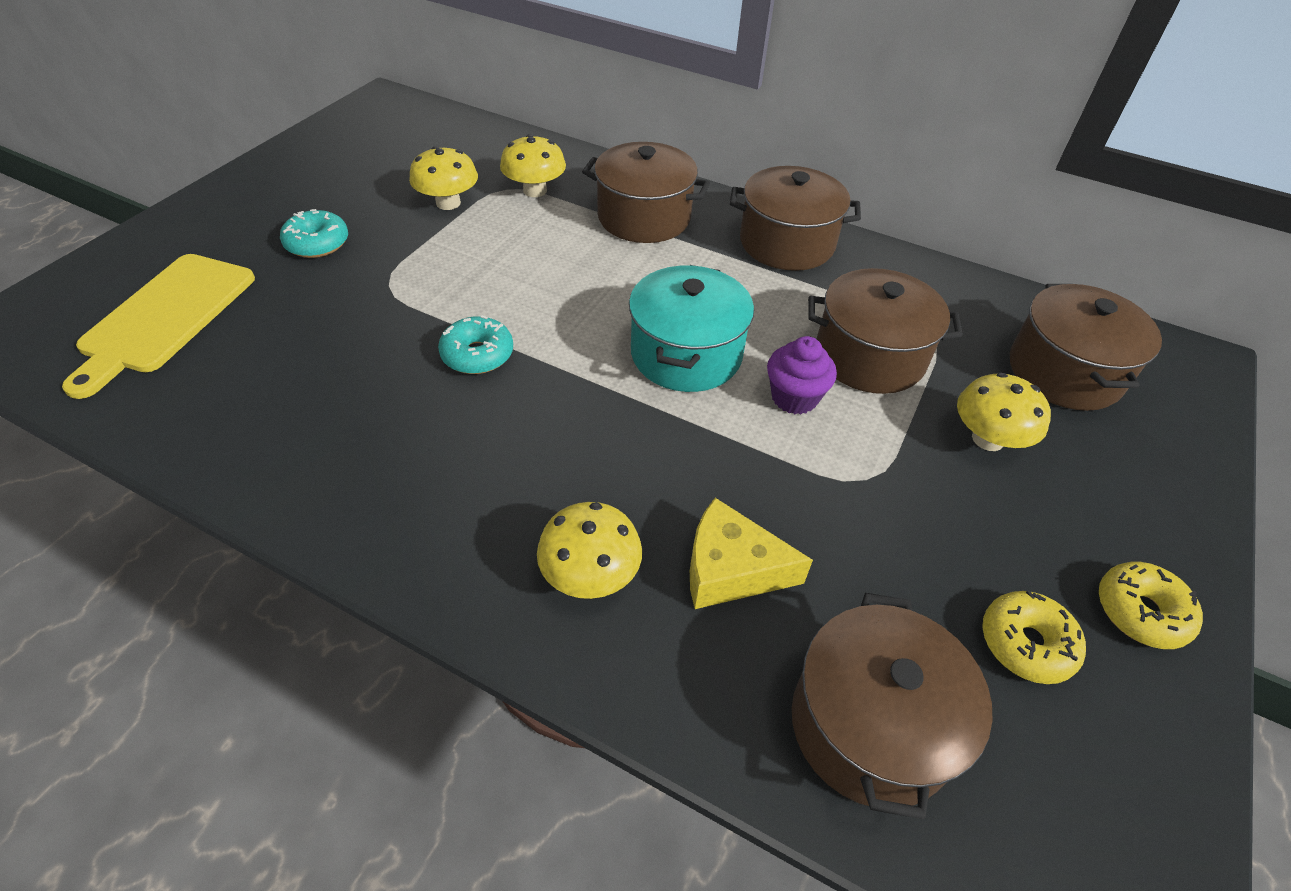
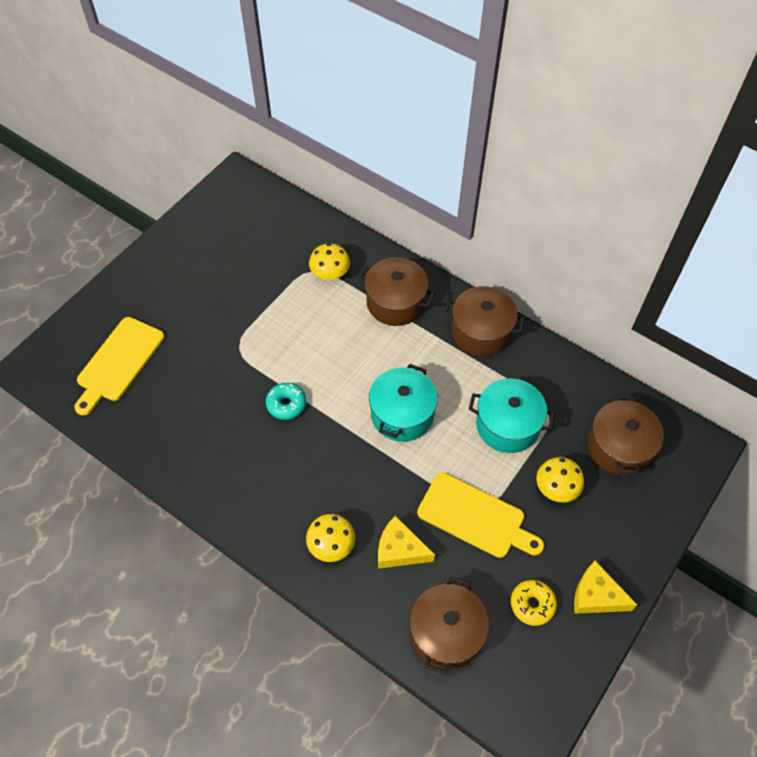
camera: 10 degrees right, 10 degrees up
turquoise donut [280,209,348,258] -> none
yellow mushroom [409,146,478,210] -> none
purple cupcake [767,336,837,414] -> none
brown pot [808,268,963,394] -> turquoise pot [468,378,555,453]
yellow donut [1099,562,1203,649] -> yellow cheese [574,561,637,614]
none -> yellow cutting board [417,473,544,558]

